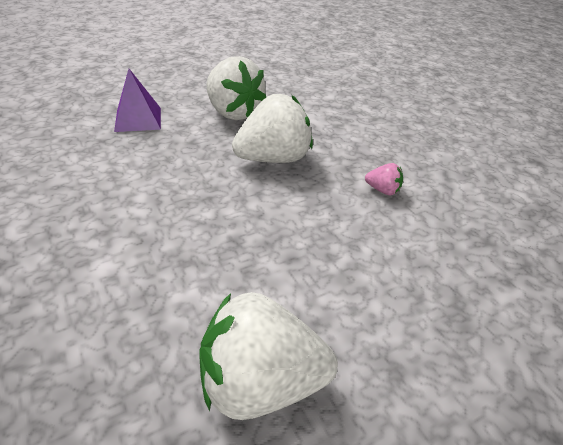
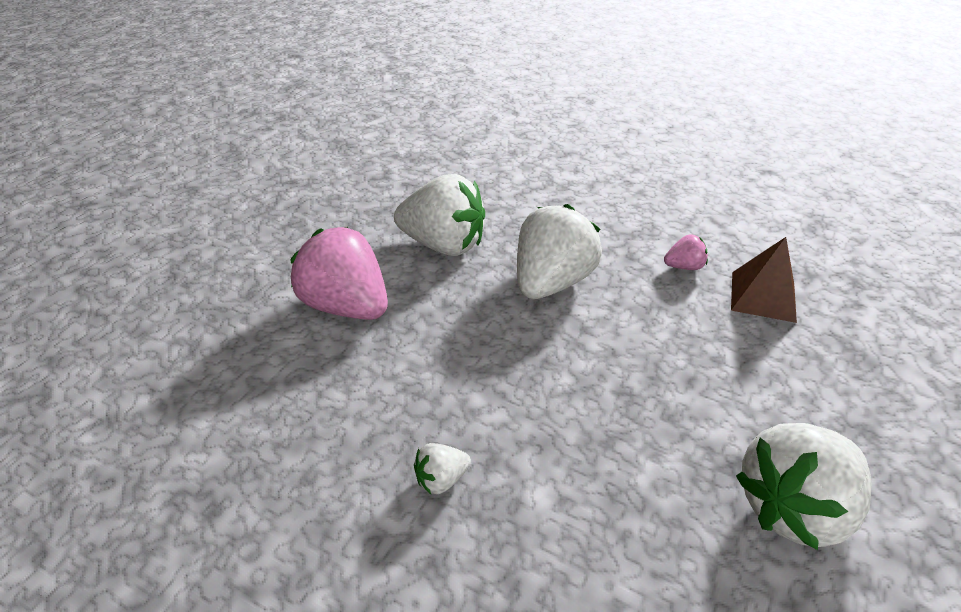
camera: 30 degrees left, 0 degrees up
purple pyramid [114,69,161,132] -> pink strawberry [290,227,388,320]
none -> white strawberry [414,443,471,494]
none -> brown pyramid [731,237,797,323]

